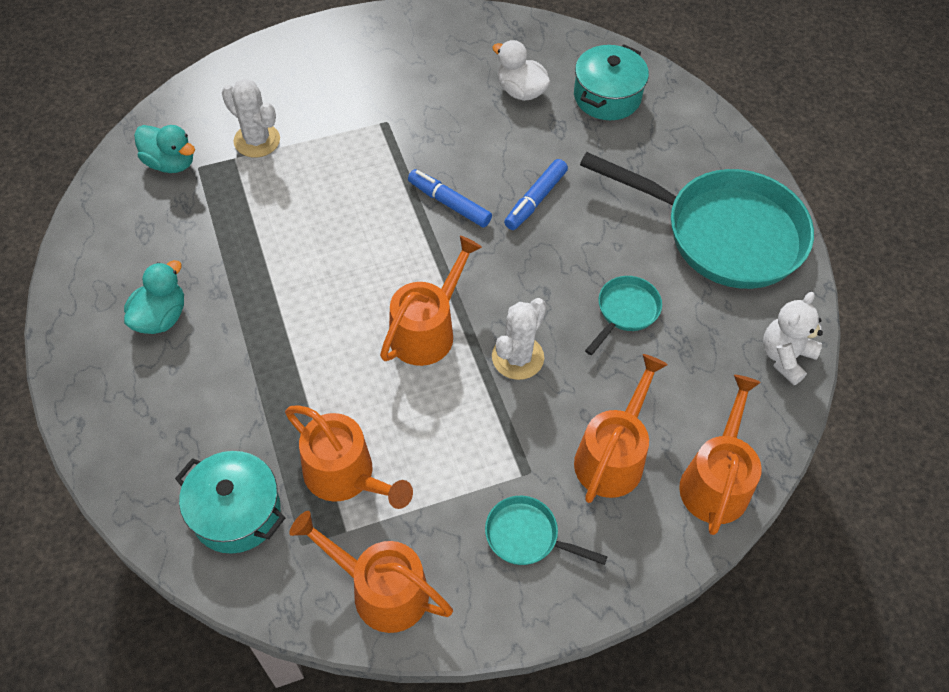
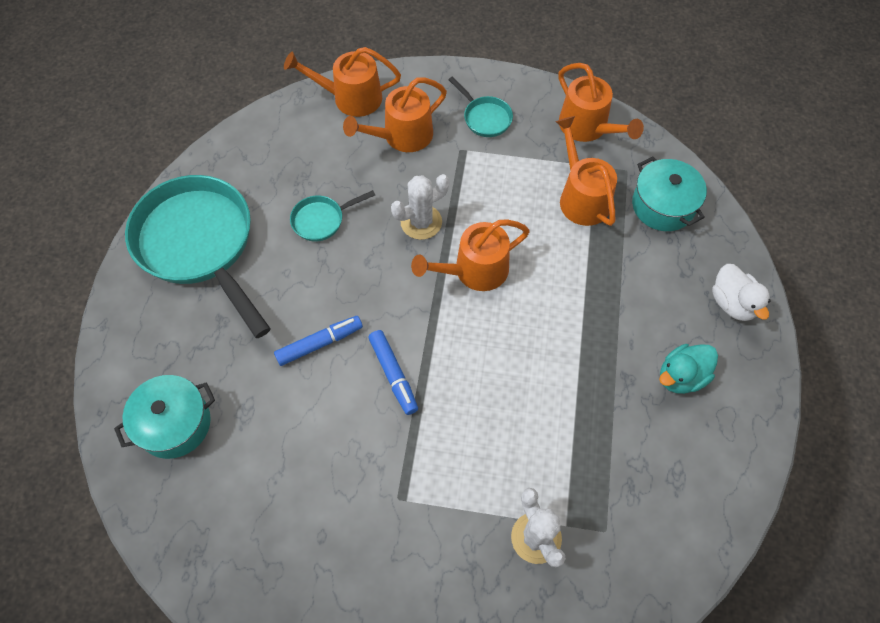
camera: 150 degrees left, 5 degrees up
turquoise duck [134,125,195,173] -> none
white duck [492,40,550,101] -> white duck moved to [712,264,771,321]
orange watering can [679,375,762,535] -> orange watering can turned 45 degrees clockwise [284,47,401,117]
white teddy bear [763,292,823,385] -> none

